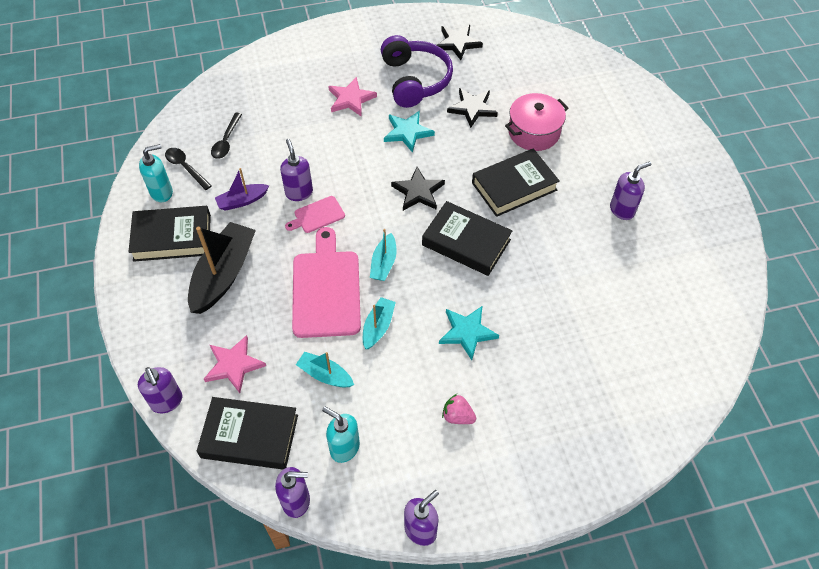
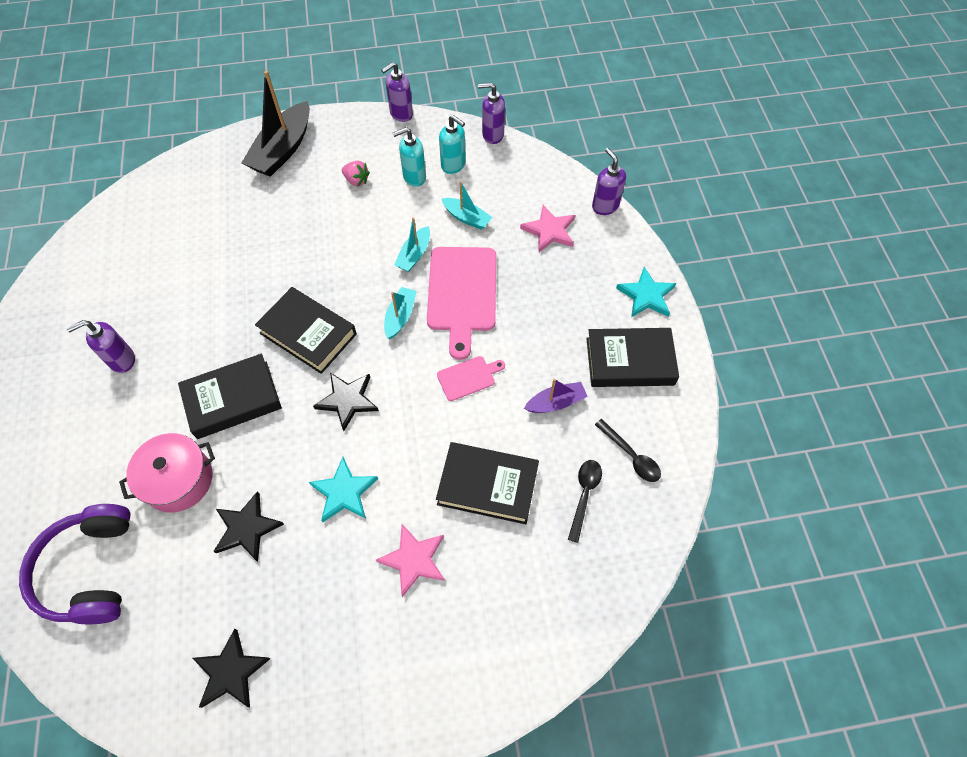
camera: 175 degrees left, 5 degrees up
turquoise soap dispenser [139,144,173,202] -> turquoise soap dispenser moved to [393,127,426,187]
black boat [188,222,256,314] -> black boat moved to [242,71,310,177]
black book [197,397,298,470] -> black book moved to [436,442,539,524]
purple soap dispenser [280,139,313,201] -> none
purple headphones [381,35,453,108] -> purple headphones moved to [19,504,130,624]
turquoise star [439,306,499,360] -> turquoise star moved to [616,267,676,317]

